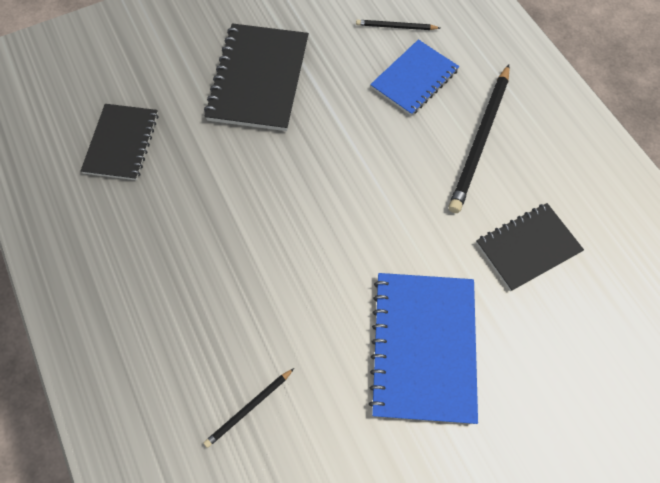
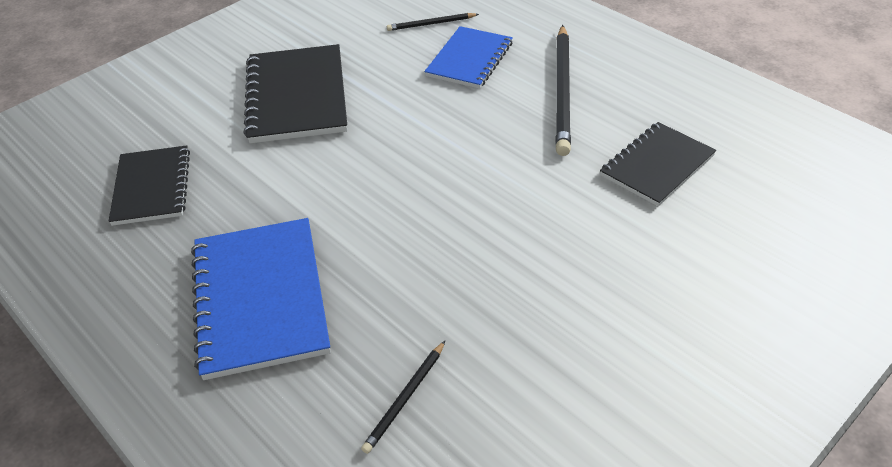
camera: 15 degrees left, 20 degrees down
blue notebook [369,273,478,424] -> blue notebook moved to [191,218,331,380]

